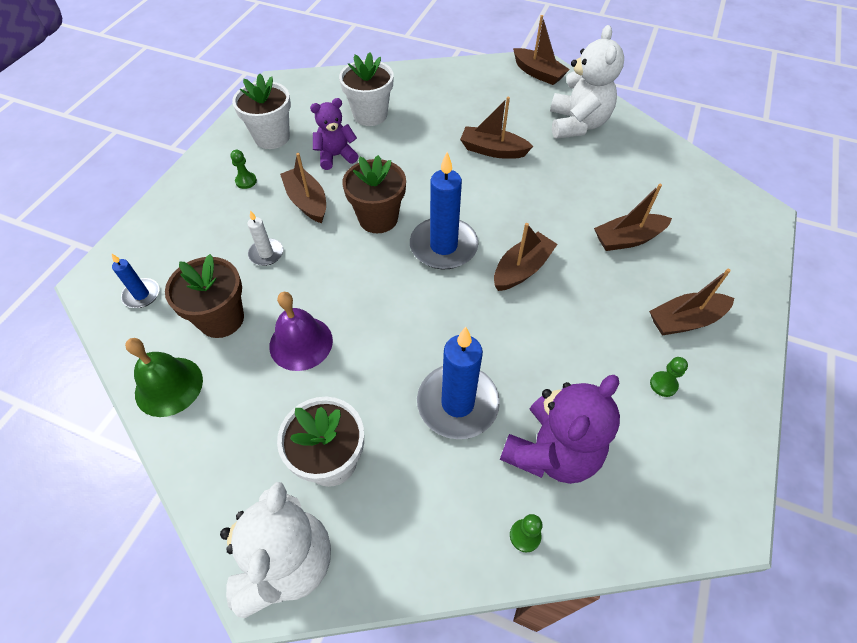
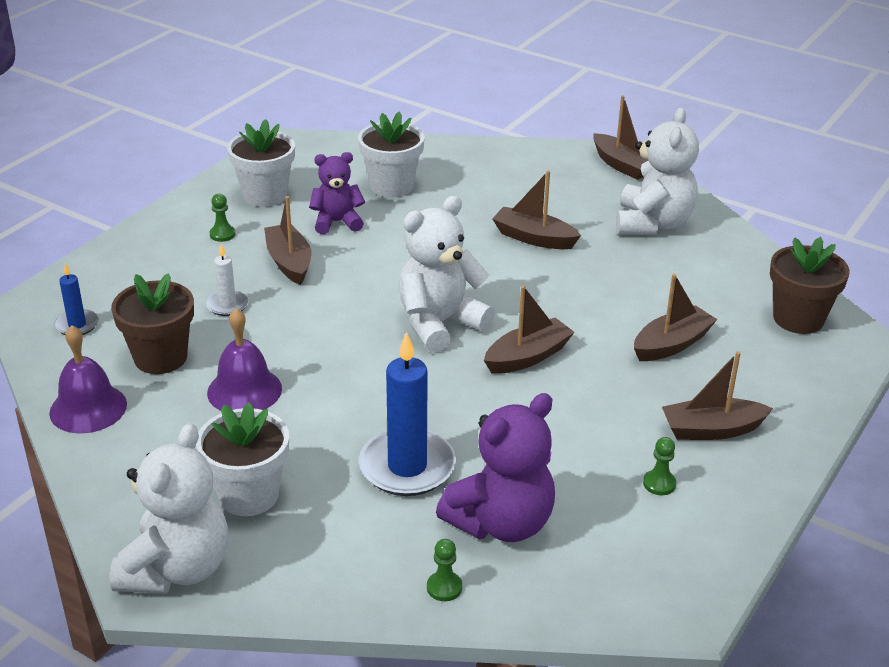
camera: 10 degrees right, 20 degrees down
green bell [125,338,203,417] -> purple bell [49,325,127,434]
brown flower pot [342,155,406,233] -> brown flower pot moved to [770,237,850,334]
blue candle [410,152,478,269] -> white teddy bear [399,195,495,353]
brown boat [594,184,672,251] -> brown boat turned 150 degrees clockwise [634,274,717,361]

